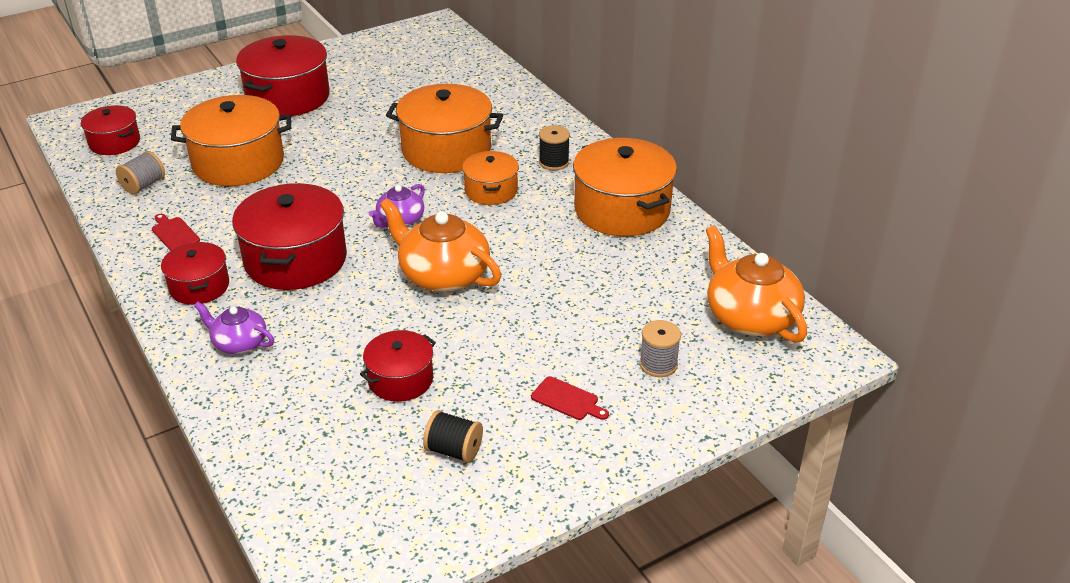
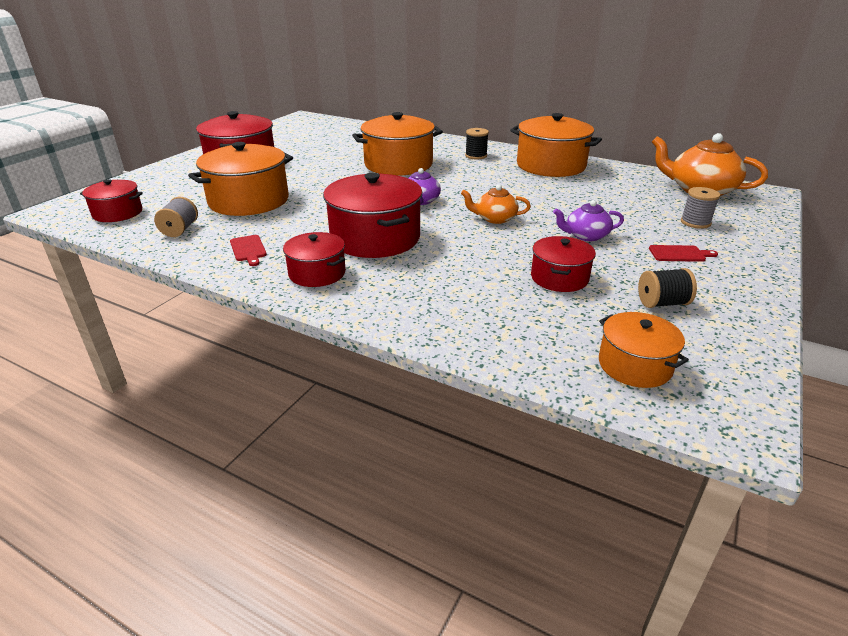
camera: 30 degrees left, 5 degrees down
red cutting board [152,214,200,251] -> red cutting board turned 135 degrees counterclockwise [230,235,267,266]
purple teapot [194,302,274,354] -> purple teapot moved to [553,200,624,241]
orange teapot [380,199,501,292] -> orange teapot [461,185,531,224], size x0.57
orange pot [462,151,519,205] -> orange pot moved to [599,312,689,388]

